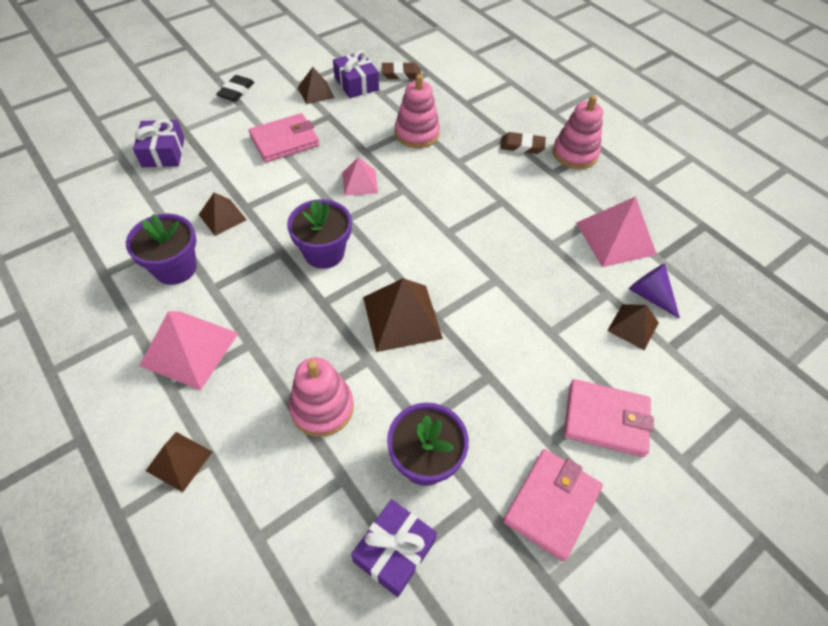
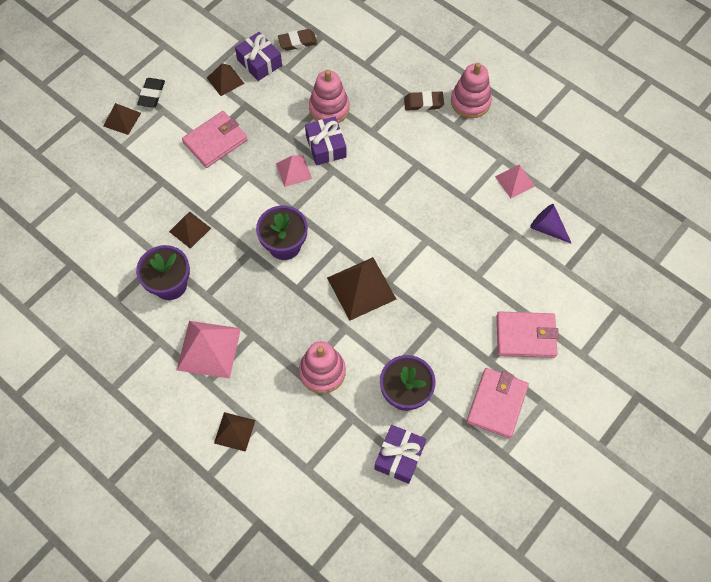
camera: 10 degrees left, 10 degrees up
purple gift [133,119,185,167] -> purple gift moved to [305,117,347,165]
pink pyramid [576,196,657,267] -> pink pyramid [495,165,535,198], size x0.59
brown pyramid [607,304,659,350] -> brown pyramid moved to [103,103,141,135]

